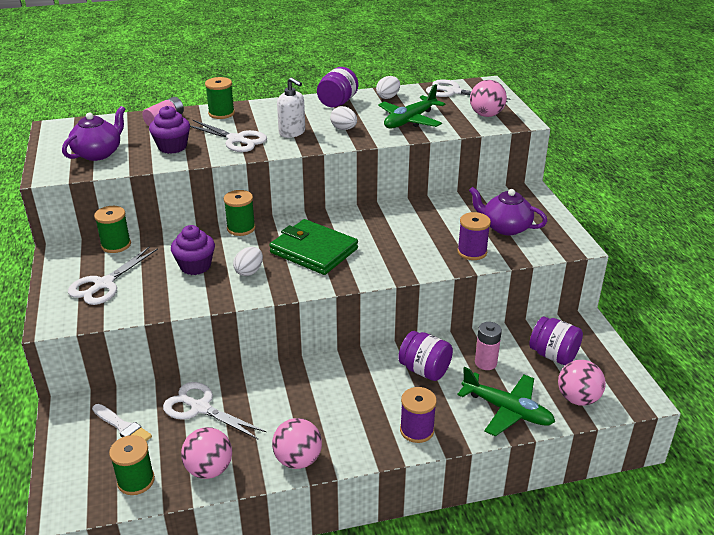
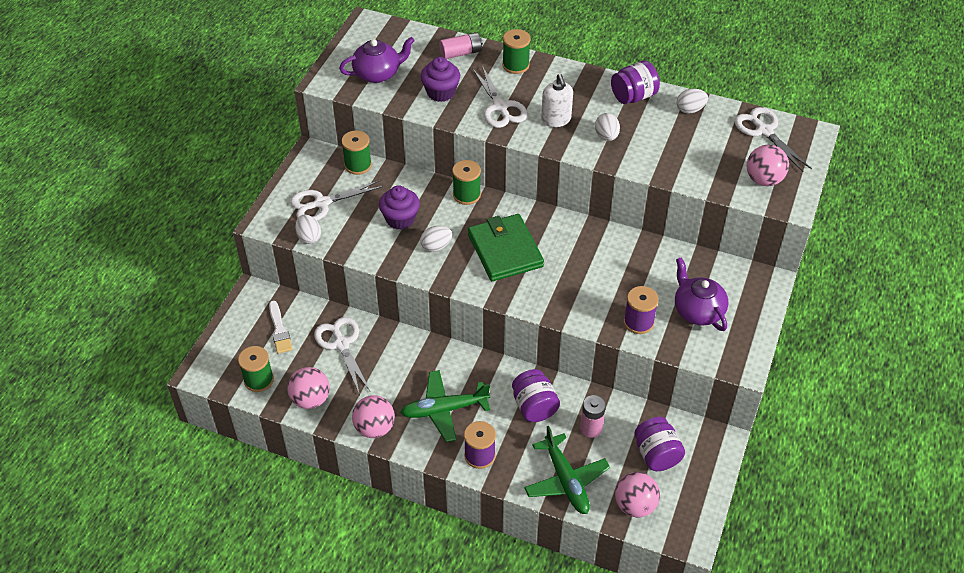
camera: 35 degrees right, 15 degrees up
green plane [378,84,446,129] -> green plane moved to [400,370,490,442]
none -> white egg [295,215,321,244]

